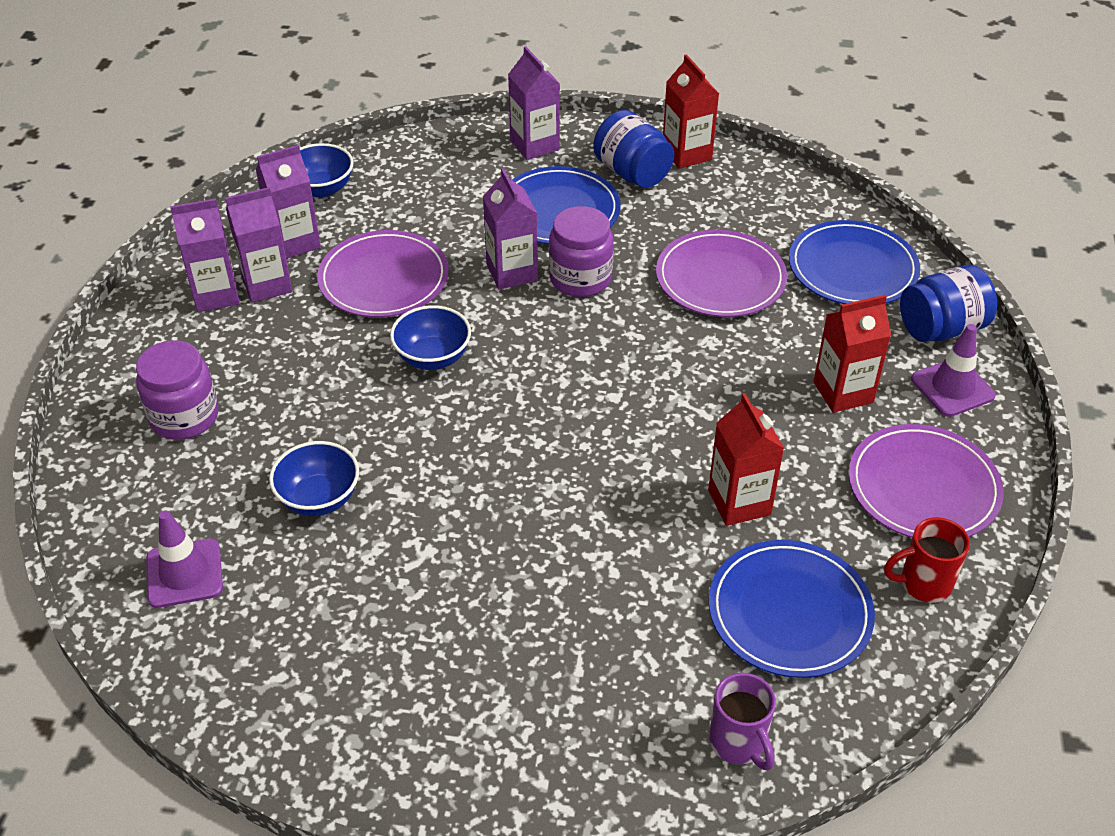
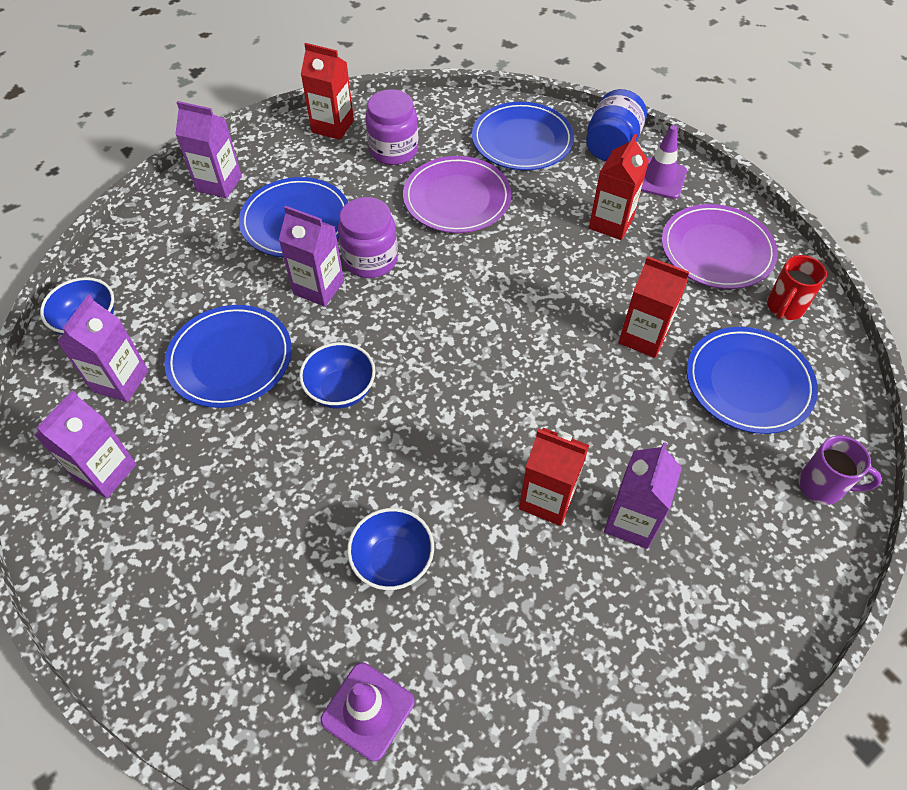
camera: 45 degrees left, 10 degrees up
purple jar [136,340,219,440] -> purple jar moved to [365,89,418,165]
purple carton [225,187,292,302] -> purple carton moved to [604,442,682,549]
purple plate [317,230,449,318] -> blue plate [164,305,292,408]
blue jar [593,110,674,188] -> none
none -> red carton [519,428,589,526]

